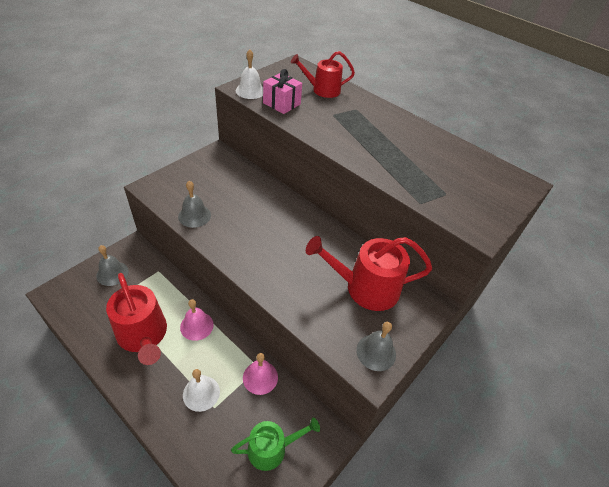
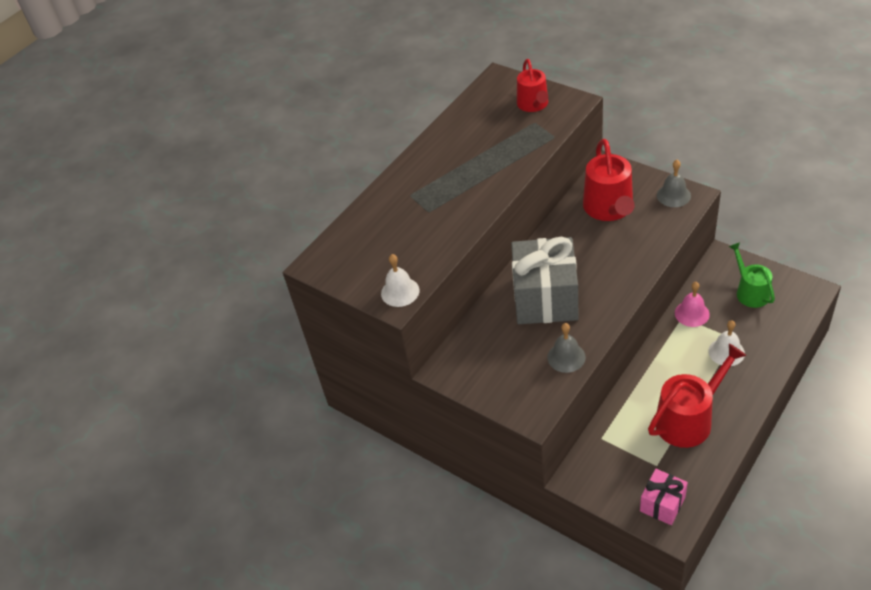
camera: 85 degrees left, 0 degrees up
grey bell [96,245,129,286] -> none
pink bell [180,299,214,341] -> none
pink gift [263,69,302,114] -> pink gift moved to [640,469,688,525]
red watering can [291,51,355,98] -> red watering can moved to [517,59,548,112]
none -> grey gift [511,237,578,324]

